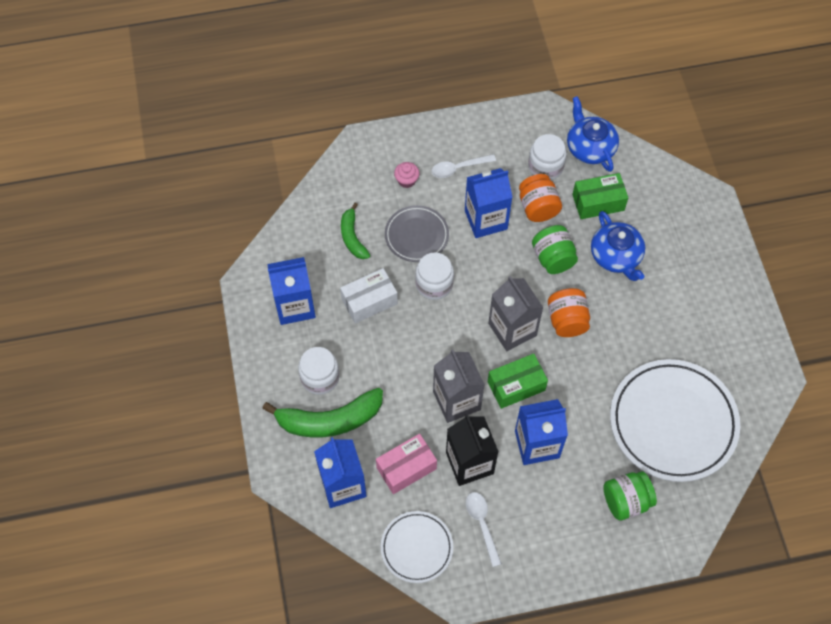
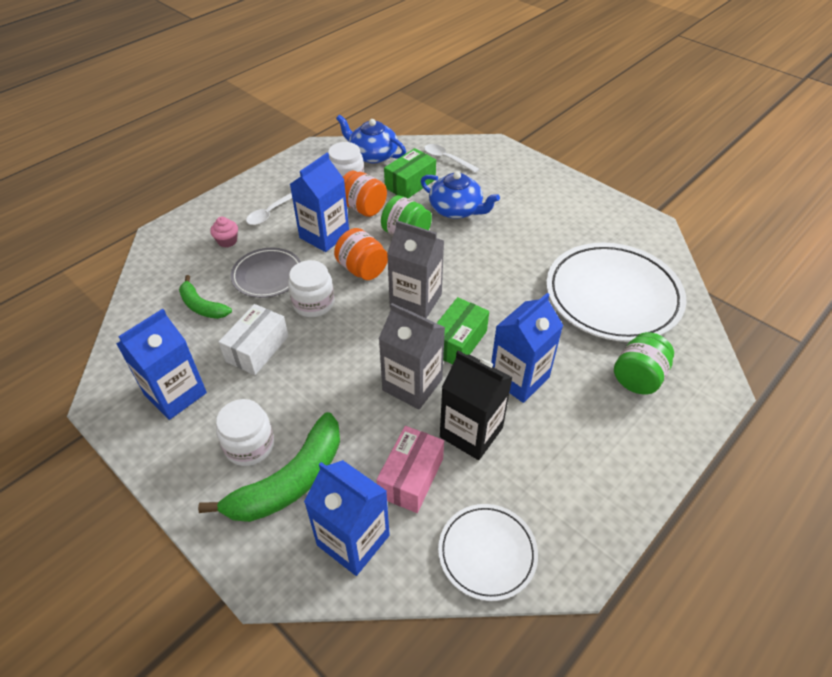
camera: 35 degrees left, 15 degrees down
white spoon [466,492,502,567] -> white spoon moved to [424,144,479,173]
orange jar [548,288,590,337] -> orange jar moved to [334,228,388,280]

